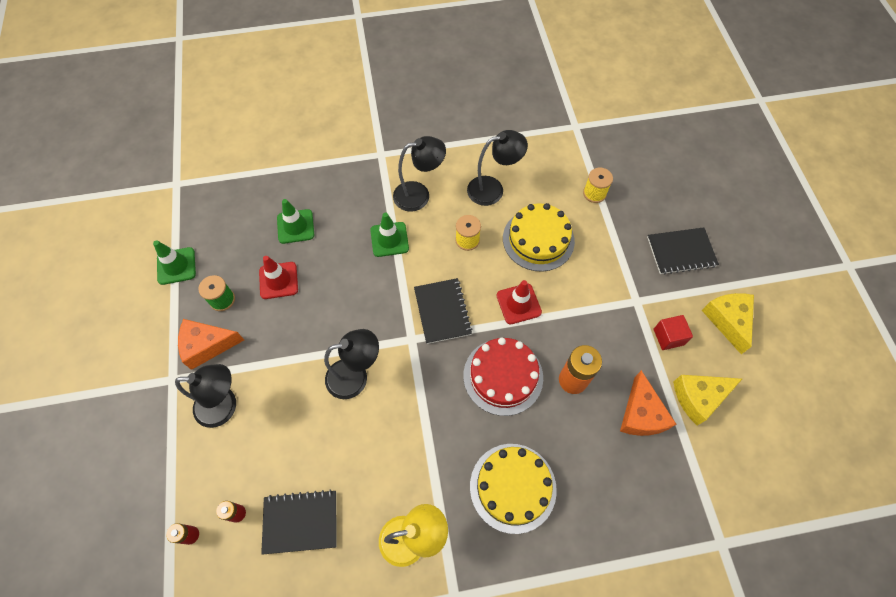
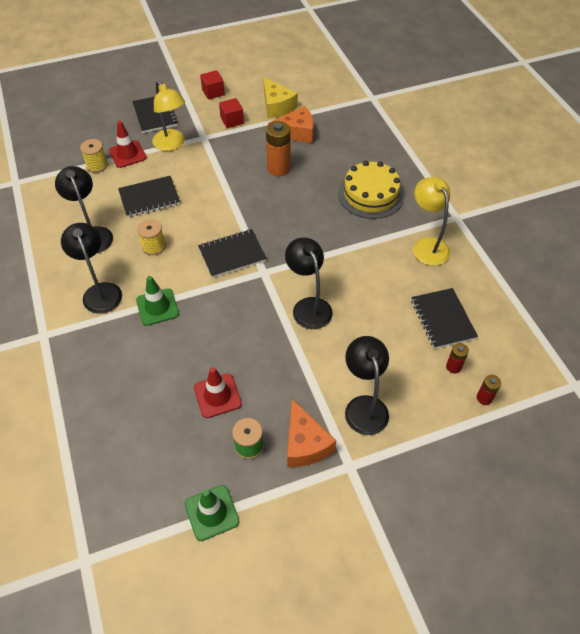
camera: 100 degrees left, 10 degrees down
green traffic cone [277,199,314,244] -> none
red cake [463,337,543,416] -> none
red traffic cone [496,280,542,324] -> red traffic cone moved to [109,121,147,168]
yellow cake [503,203,575,272] -> black notebook [118,176,180,217]
yellow cheese [702,293,754,354] -> red cube [200,70,225,100]
none -> yellow lamp [152,80,185,151]

